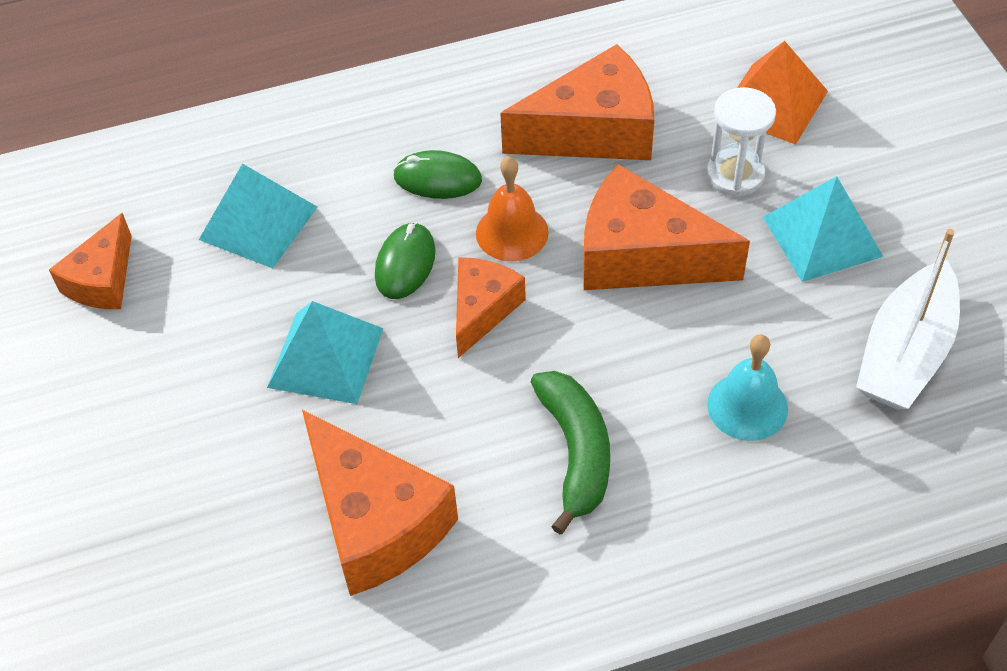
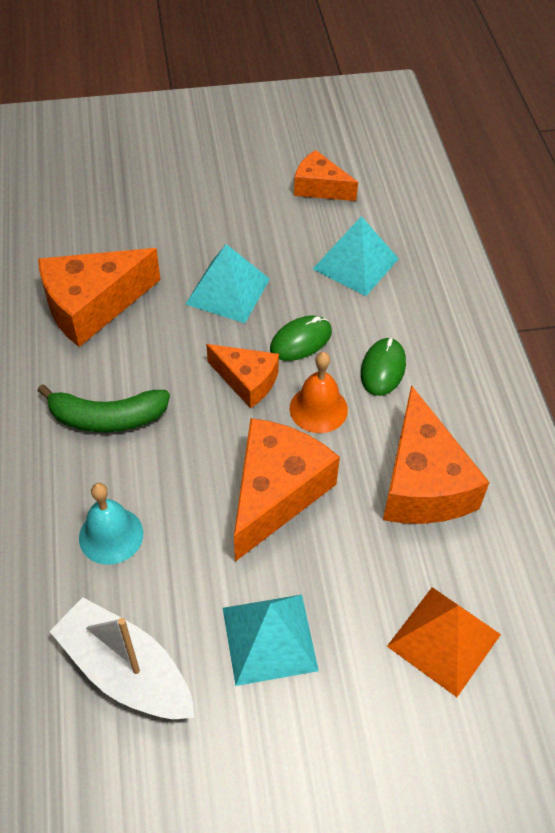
camera: 95 degrees right, 0 degrees up
green mouse [375,222,436,299] -> green mouse turned 60 degrees counterclockwise [270,316,332,361]
white hourglass [706,87,776,197] -> none

